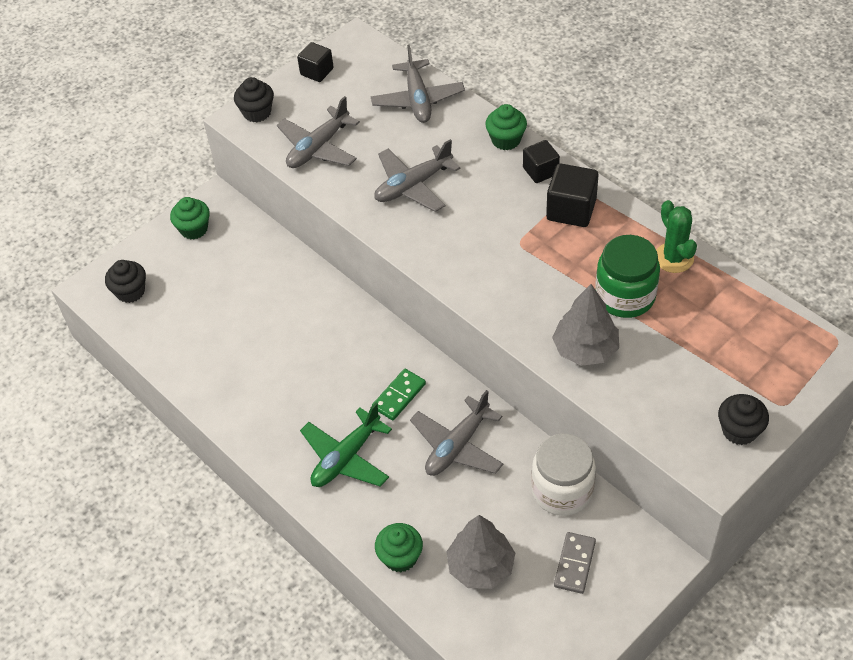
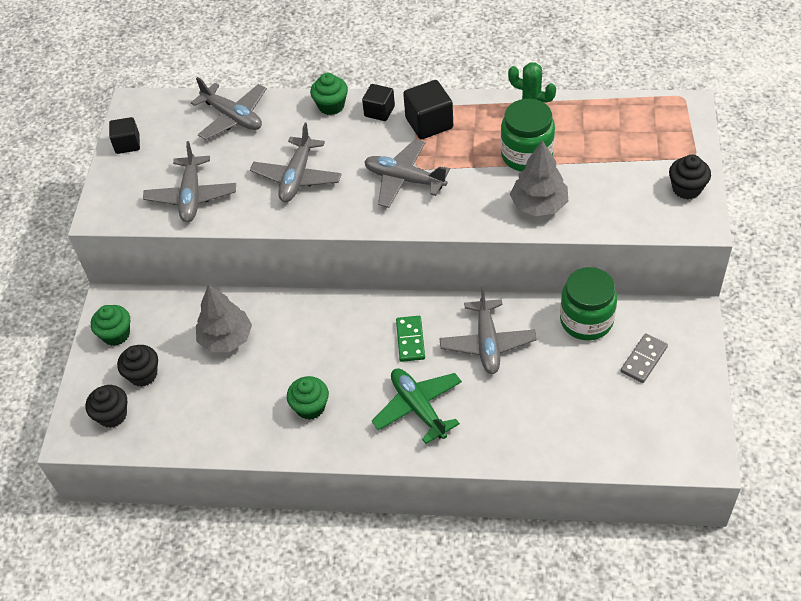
camera: 40 degrees left, 0 degrees up
black cupcake [234,77,274,122] -> black cupcake moved to [117,345,158,387]
green plane [300,403,392,487] -> green plane turned 150 degrees clockwise [372,368,462,444]
green cupcake [375,523,423,572] -> green cupcake moved to [287,376,329,420]
grey tree [446,515,515,589] -> grey tree moved to [196,284,252,352]
white jar [531,434,596,516] -> green jar [560,267,617,340]
grey domino [554,532,596,594] -> grey domino turned 60 degrees clockwise [621,333,668,383]
none -> grey plane [364,139,450,208]

